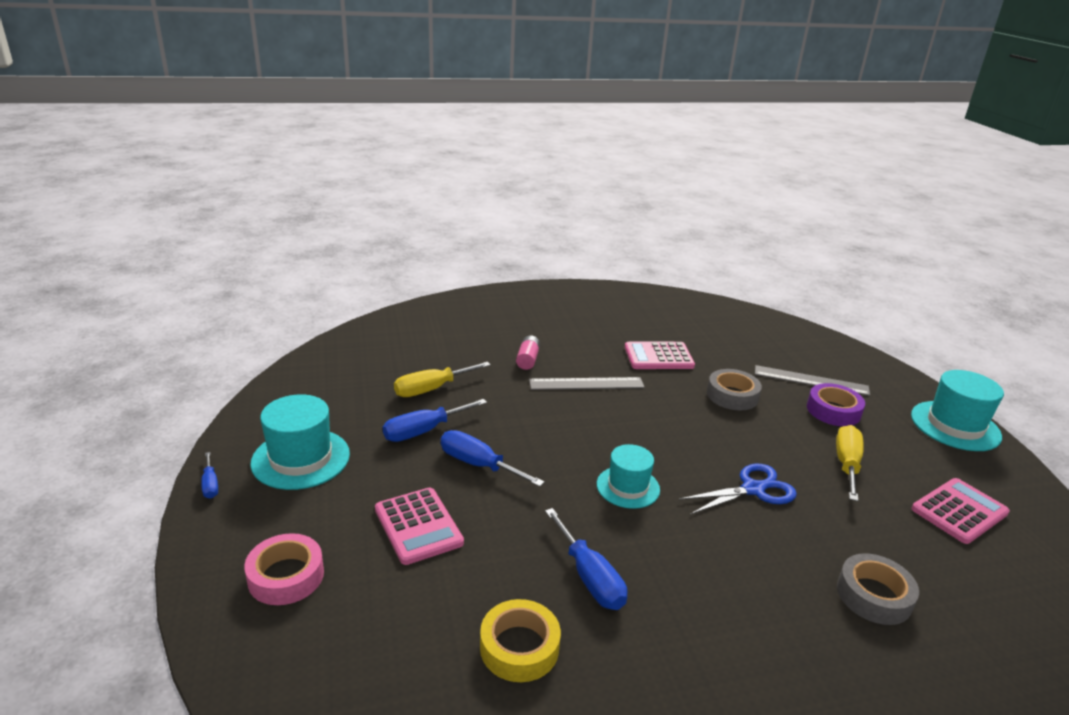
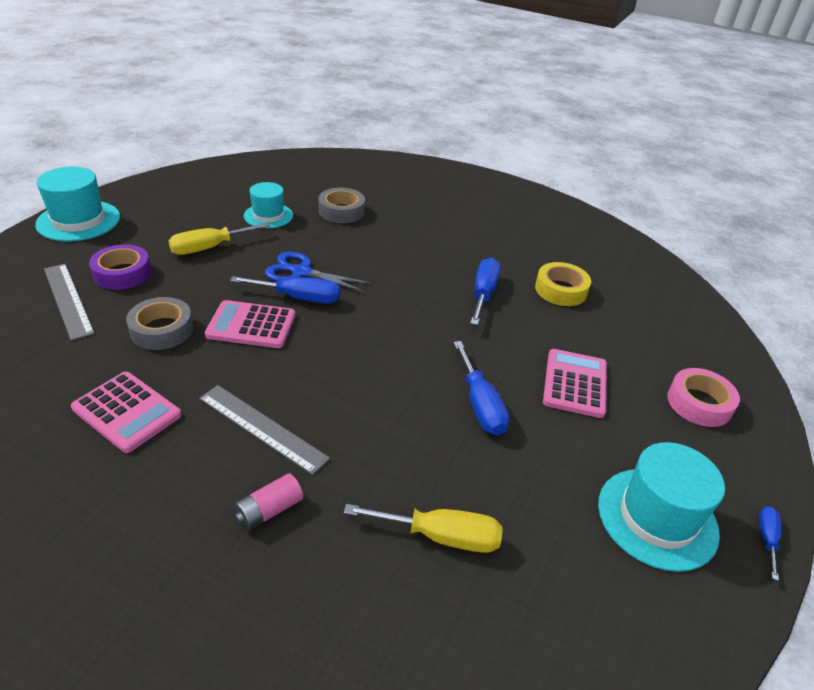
camera: 140 degrees left, 10 degrees up
blue screwdriver [383,399,487,442] -> blue screwdriver moved to [230,276,340,304]
turquoise hat [597,444,660,509] -> turquoise hat moved to [244,182,293,228]
pink calculator [912,478,1010,544] -> pink calculator moved to [205,300,295,348]

